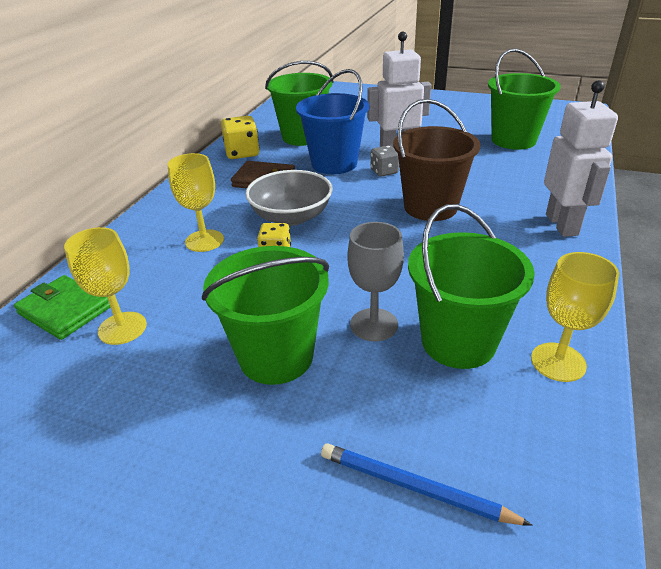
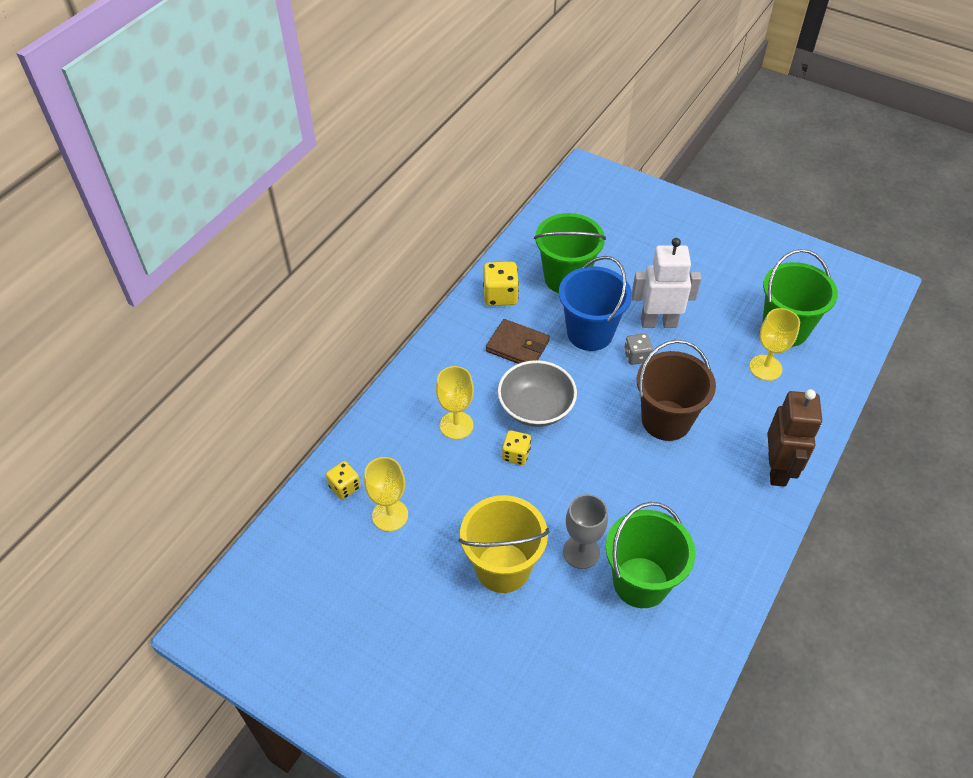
camera: 10 degrees right, 15 degrees up
green wallet [14,275,110,340] -> yellow dice [326,461,361,500]
green bucket [202,246,329,385] -> yellow bucket [458,495,549,593]
blue pencil [321,443,533,526] -> none
yellow goblet [531,252,619,382] -> yellow goblet moved to [749,308,800,381]
white robot [544,80,618,237] -> brown robot [767,389,822,487]

